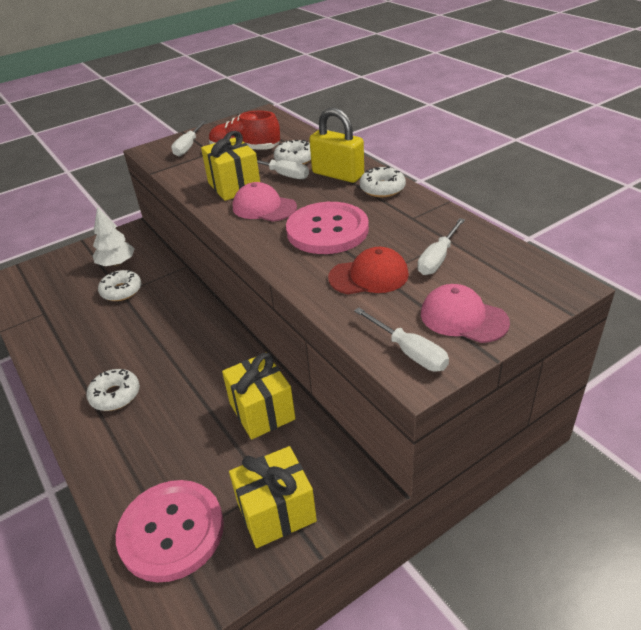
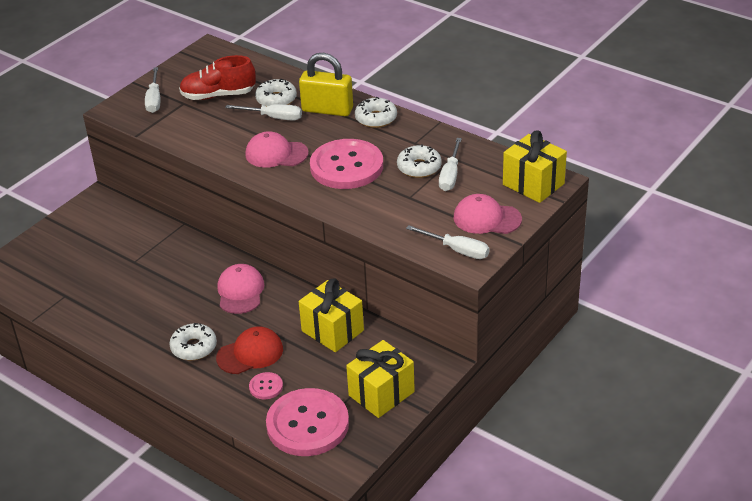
camera: 20 degrees left, 0 degrees up
white tree [93,206,135,266] -> none
white donut [98,270,142,301] -> white donut moved to [397,144,442,178]
yellow gift [201,131,260,201] -> yellow gift moved to [503,130,567,203]
red cap [328,247,409,294] -> red cap moved to [216,326,283,374]
none -> pink cap [217,264,264,314]
none -> pink button [249,372,283,399]

